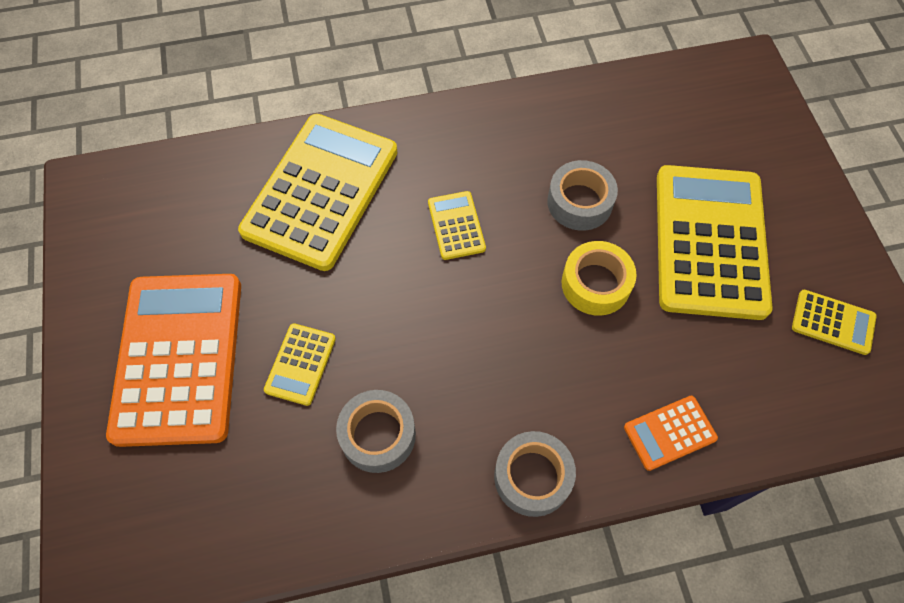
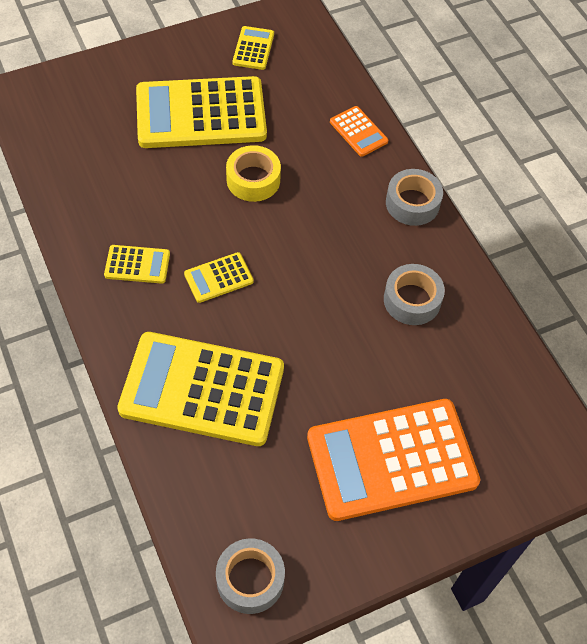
camera: 105 degrees left, 5 degrees down
yellow calculator [264,323,336,406] -> yellow calculator moved to [104,245,170,284]
grey tape [547,160,618,231] -> grey tape moved to [216,538,285,614]

